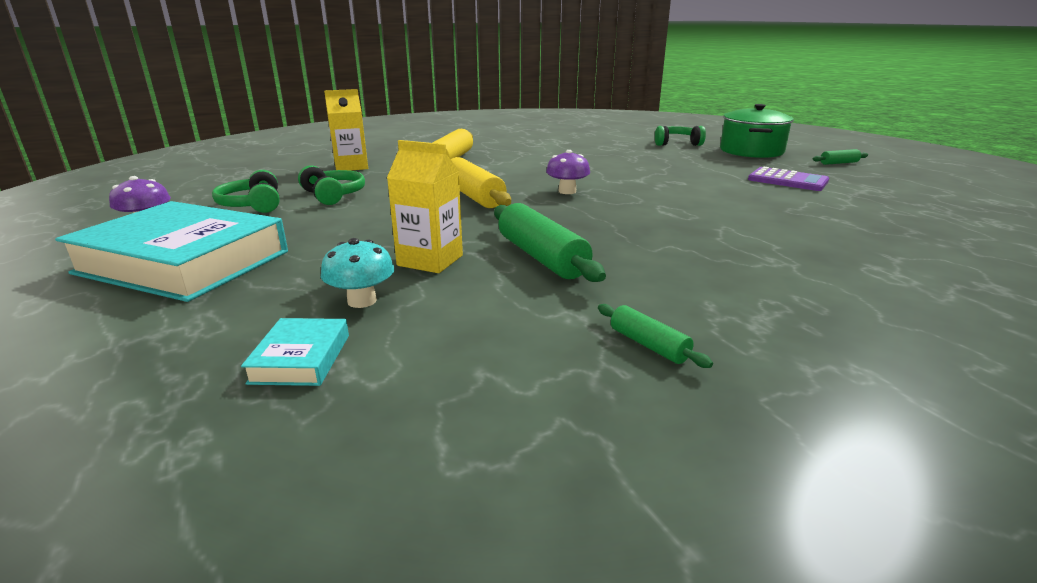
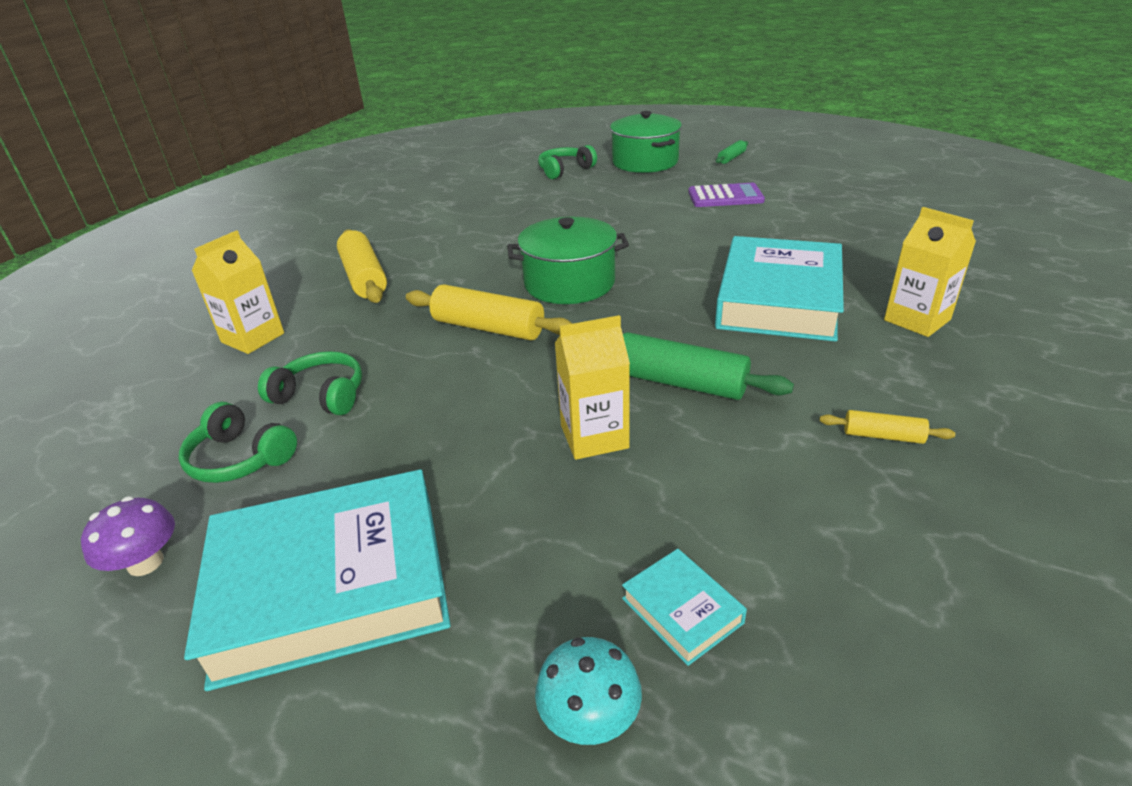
camera: 35 degrees left, 10 degrees up
turquoise mushroom [321,238,394,308] -> turquoise mushroom moved to [535,637,642,745]
purple mushroom [546,150,590,194] -> green pot [507,217,629,304]
green rolling pin [598,304,713,368] -> yellow rolling pin [819,410,955,444]
none -> turquoise book [715,236,844,342]
none -> yellow carton [884,207,976,337]

